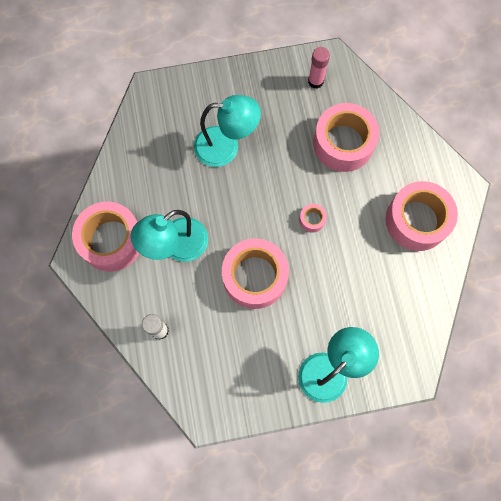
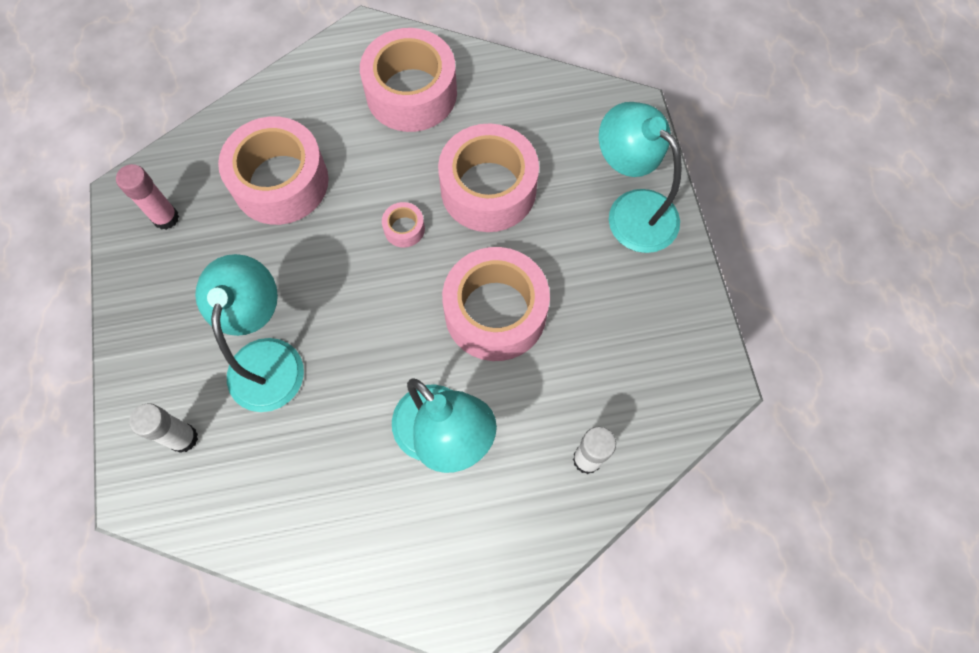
camera: 90 degrees left, 5 degrees down
pink tape [72,201,140,272] -> pink tape moved to [438,123,539,232]
none -> white glue stick [129,403,198,453]

